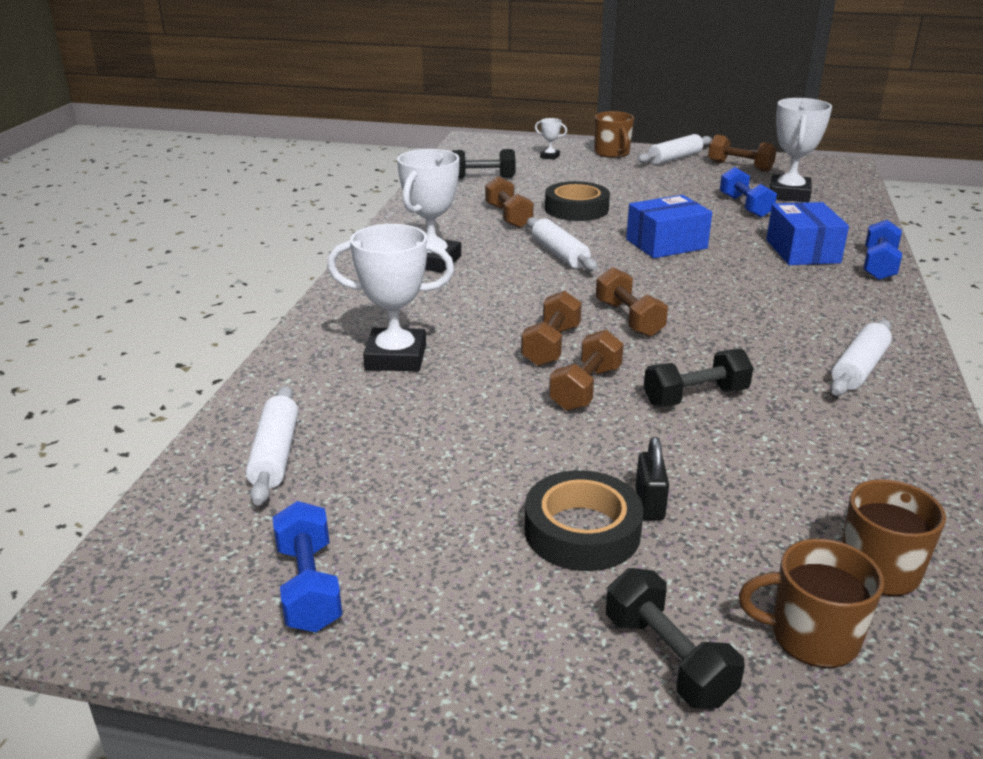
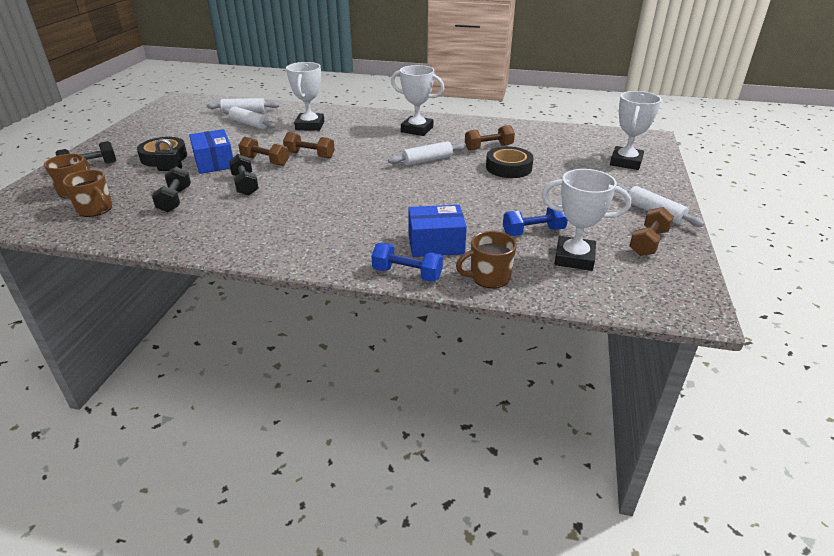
camera: 90 degrees right, 5 degrees up
blue dumbbell [273,501,342,632] -> none
black dumbbell [452,149,516,179] -> black dumbbell moved to [152,167,191,213]
white trophy [535,118,567,160] -> white trophy [610,91,662,170], size x2.23
brown mug [595,111,634,158] -> brown mug moved to [456,231,517,288]
brown dumbbell [596,267,668,337] -> none
blue box [626,195,712,258] -> blue box moved to [189,129,233,174]
white rolling pin [831,320,892,396] -> white rolling pin moved to [223,106,276,129]

